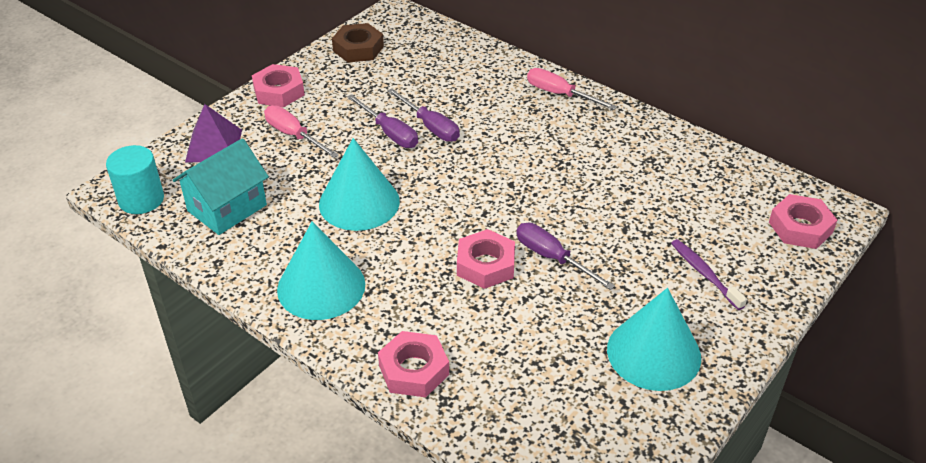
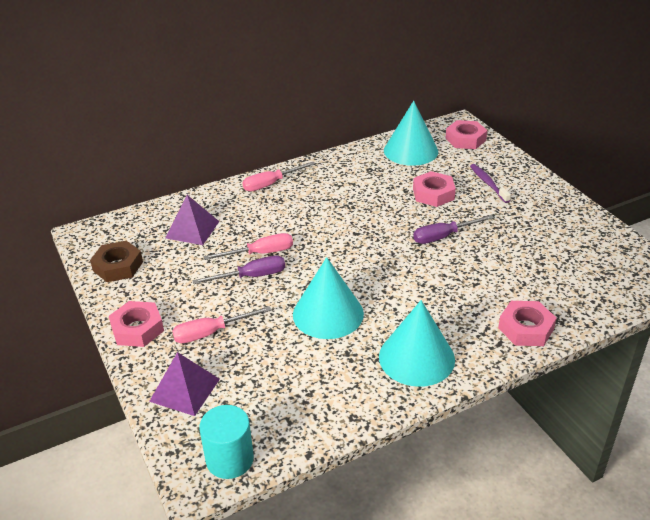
camera: 65 degrees left, 5 degrees down
turquoise house [173,138,269,235] -> none
purple screwdriver [388,88,460,142] -> pink screwdriver [204,233,293,260]
pink nut [457,229,515,289] -> pink nut moved to [413,171,456,207]
turquoise cone [607,288,701,391] -> turquoise cone moved to [384,101,438,166]
purple toothbrush [671,239,747,310] -> purple toothbrush turned 75 degrees clockwise [470,164,511,203]
none -> purple pyramid [166,195,220,245]

